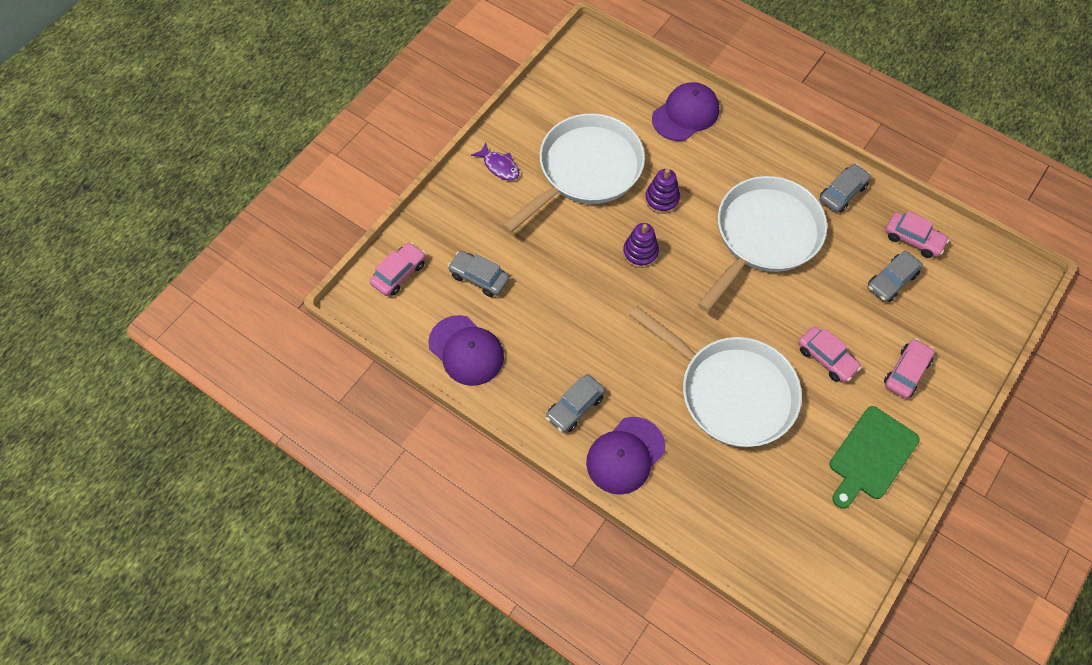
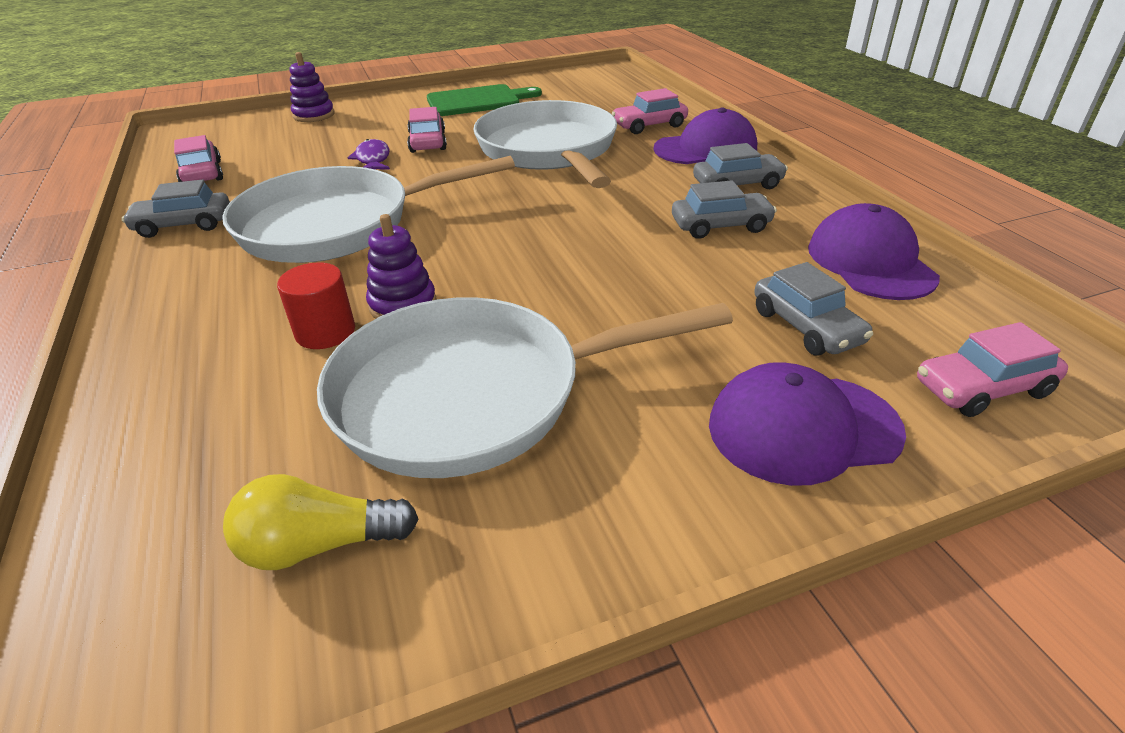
camera: 145 degrees left, 25 degrees down
purple fish [471,142,519,181] -> purple fish moved to [348,139,390,170]
purple stacking toy [623,223,659,268] -> purple stacking toy moved to [290,52,334,122]
purple cap [652,82,719,141] -> purple cap moved to [709,362,906,486]
grey car [867,251,923,302] -> grey car moved to [672,180,777,239]
pink car [884,338,935,399] -> pink car moved to [612,88,688,134]
none -> yellow light bulb [223,474,418,570]
none -> red cylinder [277,262,355,349]

